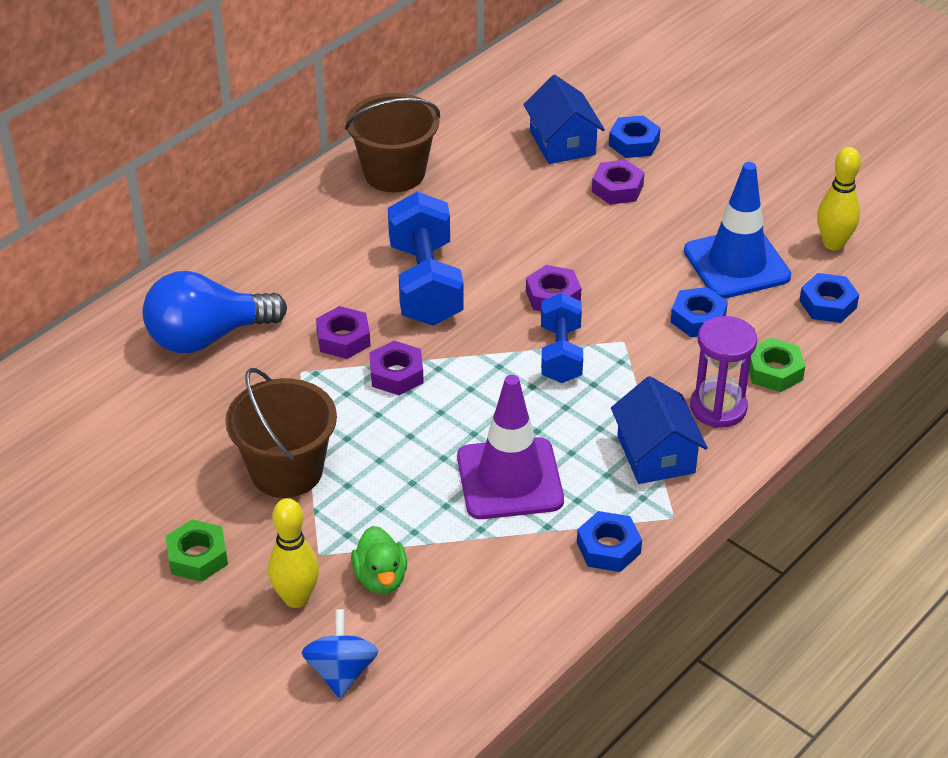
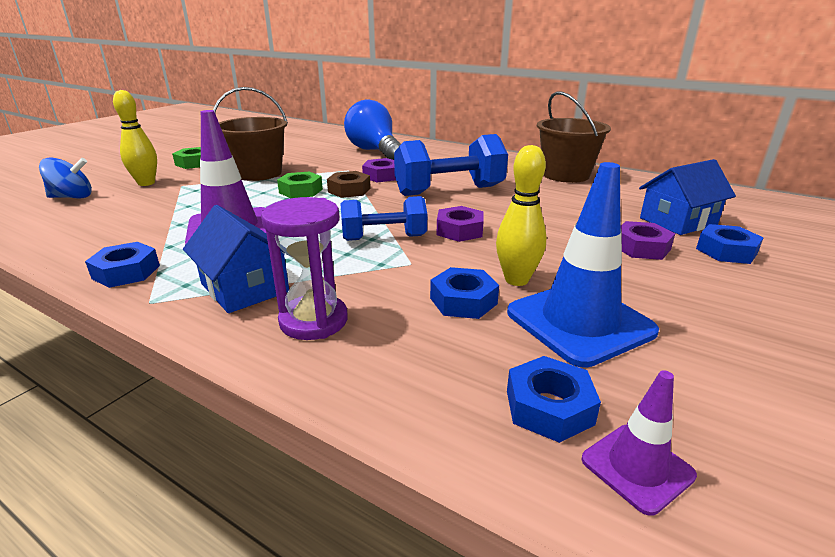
camera: 80 degrees right, 15 degrees down
green duck [351,526,407,594] -> none
purple nut [369,341,424,395] -> brown nut [327,171,371,198]
blue house [611,376,708,484] -> blue house turned 75 degrees clockwise [183,205,289,313]
green nut [749,338,805,392] -> green nut moved to [277,172,323,198]
yellow bowling pin [817,147,861,251] -> yellow bowling pin moved to [496,145,546,286]
none -> purple traffic cone [581,370,697,516]

